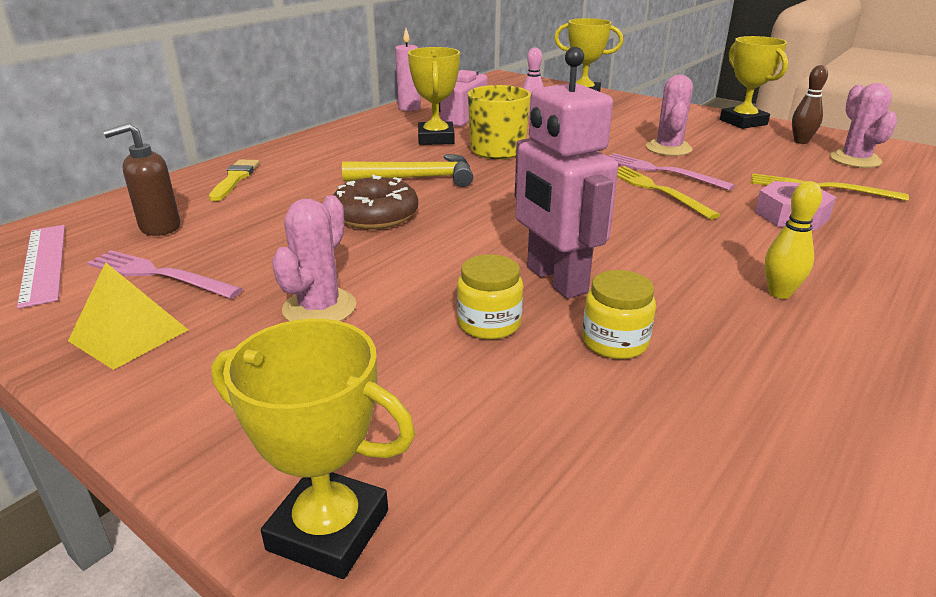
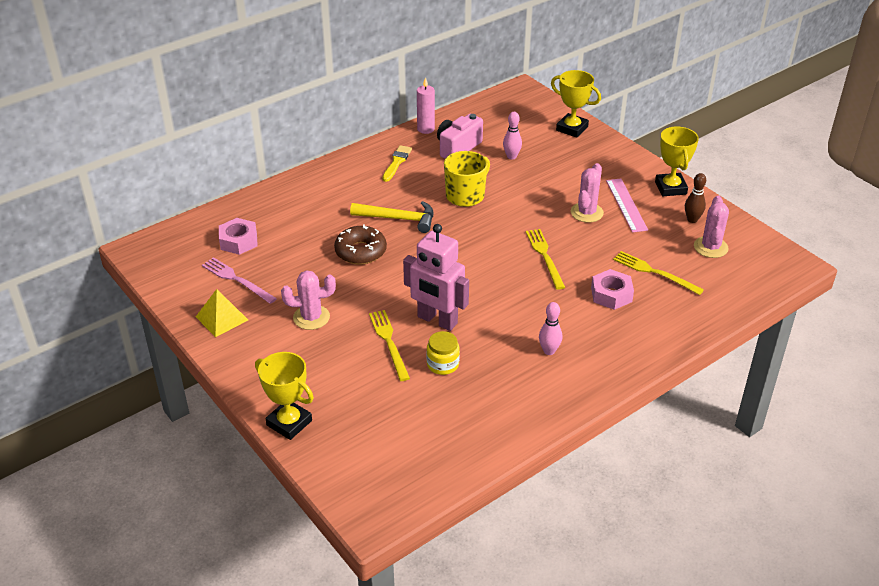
camera: 15 degrees right, 10 degrees up
pink ruler [17,225,65,309] -> pink ruler moved to [606,179,648,232]
brown soap dispenser [103,123,180,236] -> pink nut [219,218,258,255]
yellow brush [209,160,259,201] -> yellow brush moved to [382,145,412,182]
pink cactus [272,195,356,321] -> pink cactus turned 45 degrees clockwise [281,270,336,330]
yellow trophy [408,47,460,145] -> none
yellow jar [457,254,523,339] -> yellow fork [369,310,410,381]
pink robot [515,47,618,299] -> pink robot turned 45 degrees counterclockwise [403,224,469,331]
pink fork [609,153,735,190] -> none
yellow bowling pin [765,181,822,299] -> pink bowling pin [539,302,562,355]

